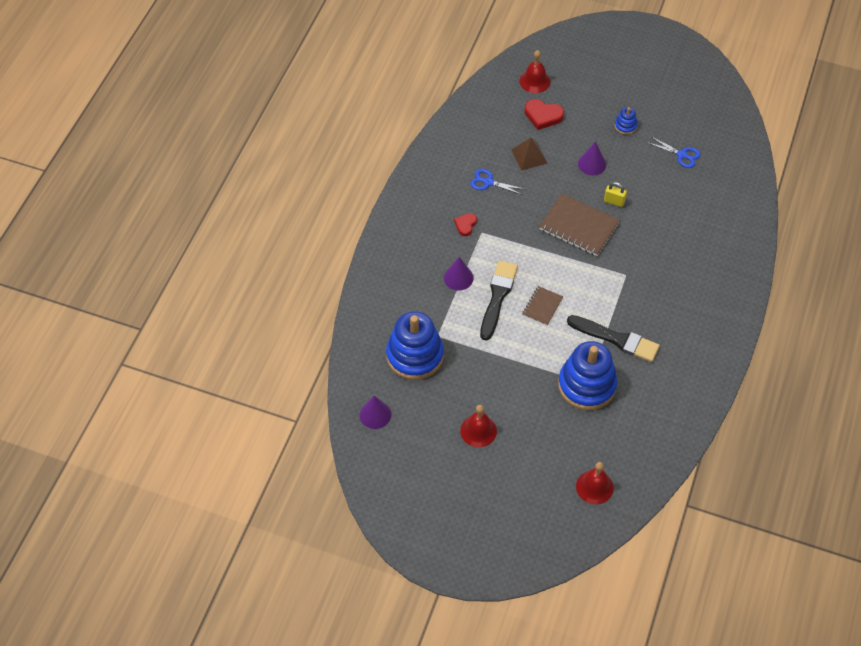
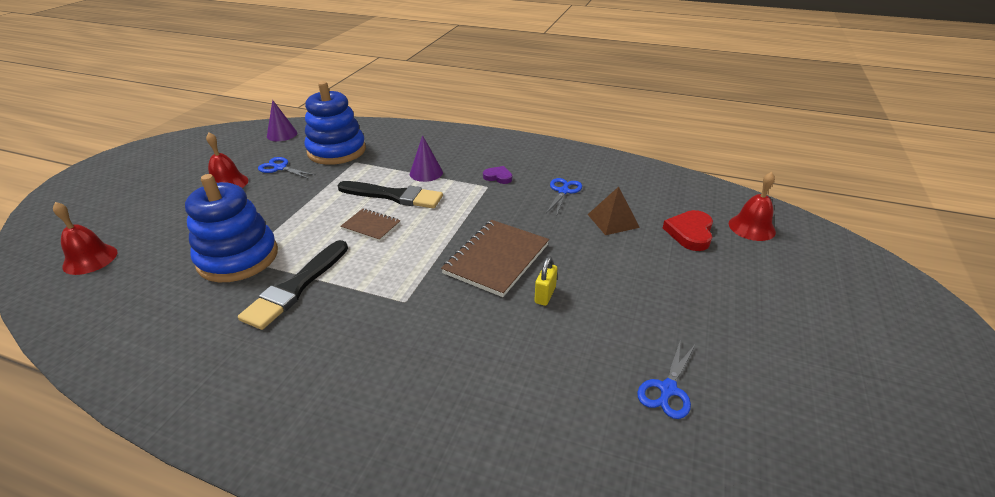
camera: 90 degrees right, 20 degrees down
red heart [454,213,477,236] -> purple heart [483,166,512,184]
purple cone [578,142,606,175] -> none
blue stacking toy [615,107,638,135] -> none
none -> blue scissors [258,157,315,179]

